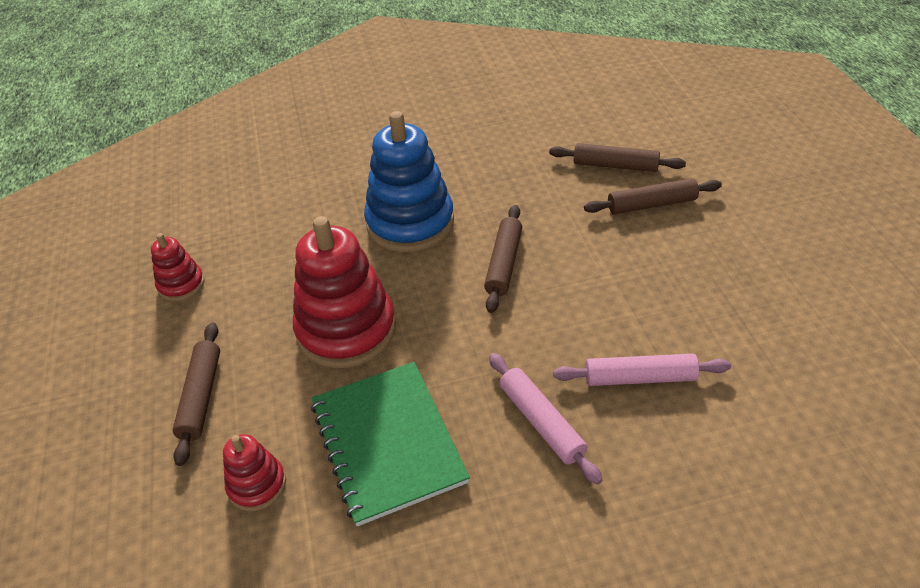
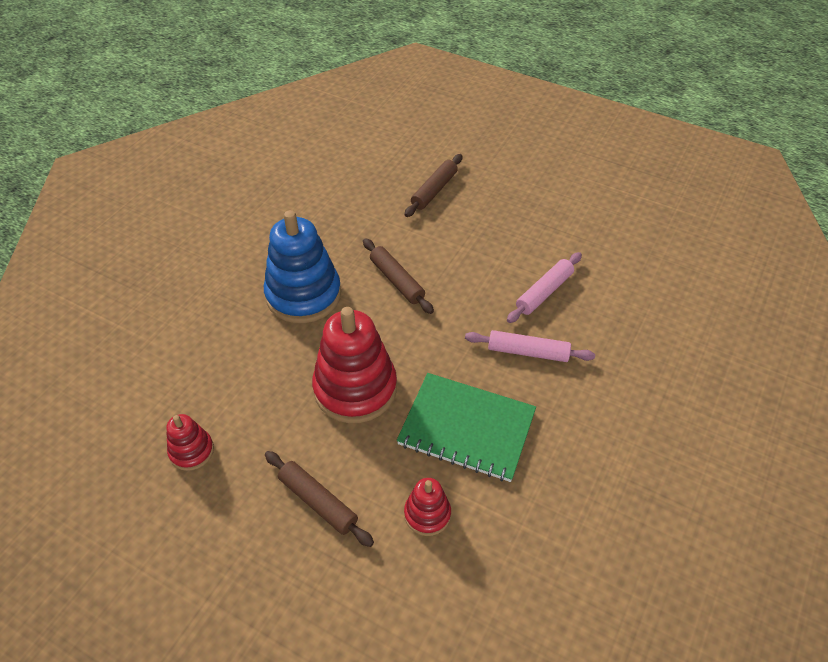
camera: 50 degrees left, 5 degrees up
brown rolling pin [549,143,686,172] -> none

